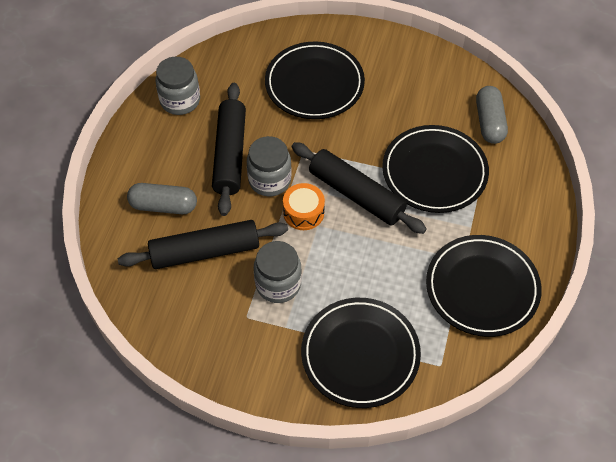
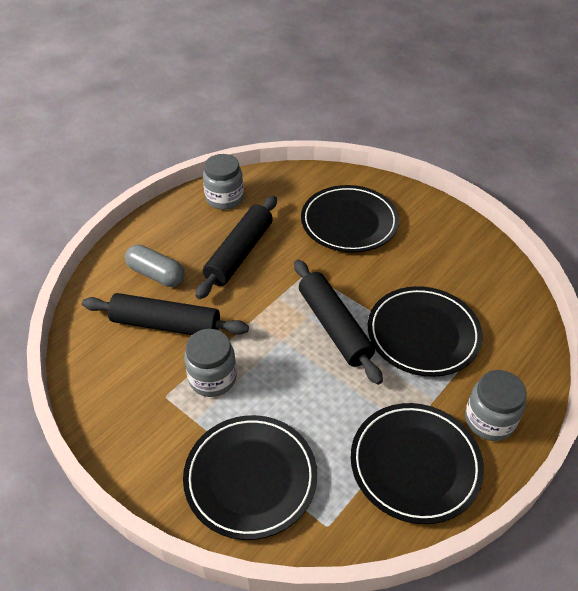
camera: 25 degrees right, 10 degrees down
grey jar [247,136,291,196] -> grey jar moved to [465,370,527,441]
orange drum [283,183,325,230] -> none
grey capsule [476,86,508,144] -> none

